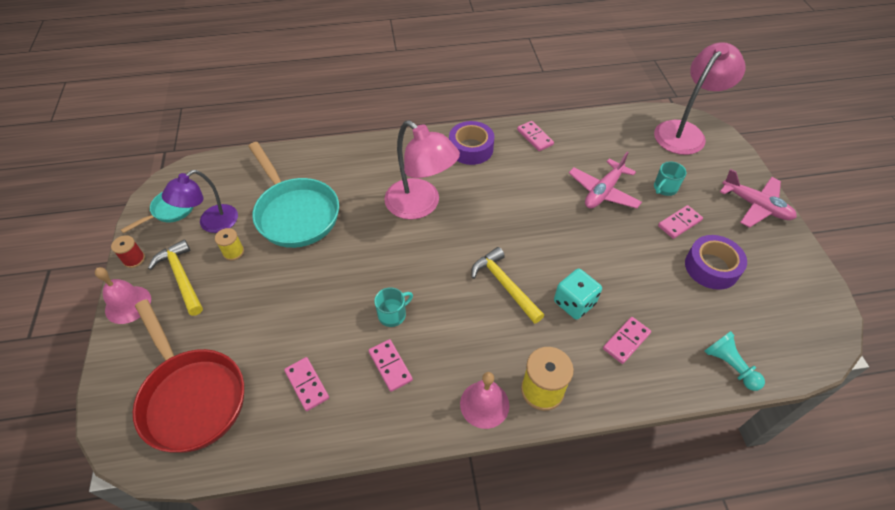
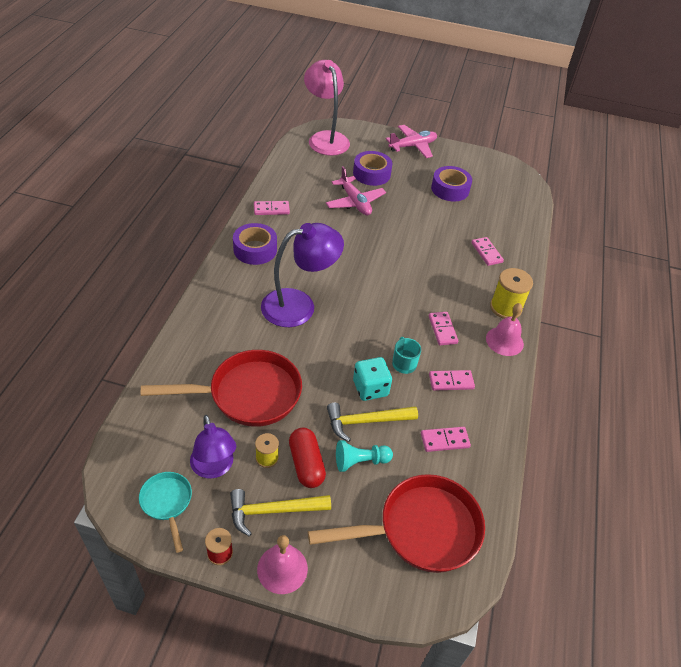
camera: 70 degrees left, 5 degrees down
turquoise pan [248,142,339,248] -> red pan [141,350,302,427]
pink lamp [384,120,460,220] -> purple lamp [261,223,344,327]
yellow hammer [471,247,544,324] -> yellow hammer moved to [327,403,418,442]
turquoise dice [554,269,602,320] -> turquoise dice moved to [353,357,392,401]
turquoise mug [654,161,686,196] -> purple tape [353,151,392,186]
pink domino [658,205,703,239] -> pink domino moved to [429,312,458,345]
turquoise pawn [705,331,765,391] -> turquoise pawn moved to [336,440,393,472]
none -> red capsule [289,427,326,488]

